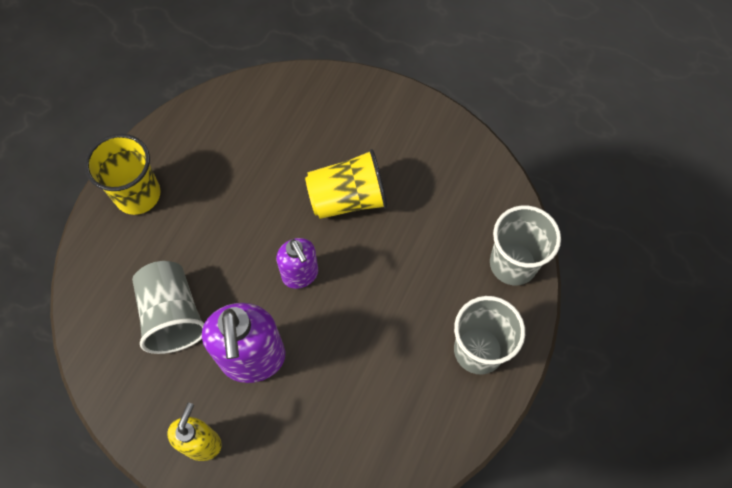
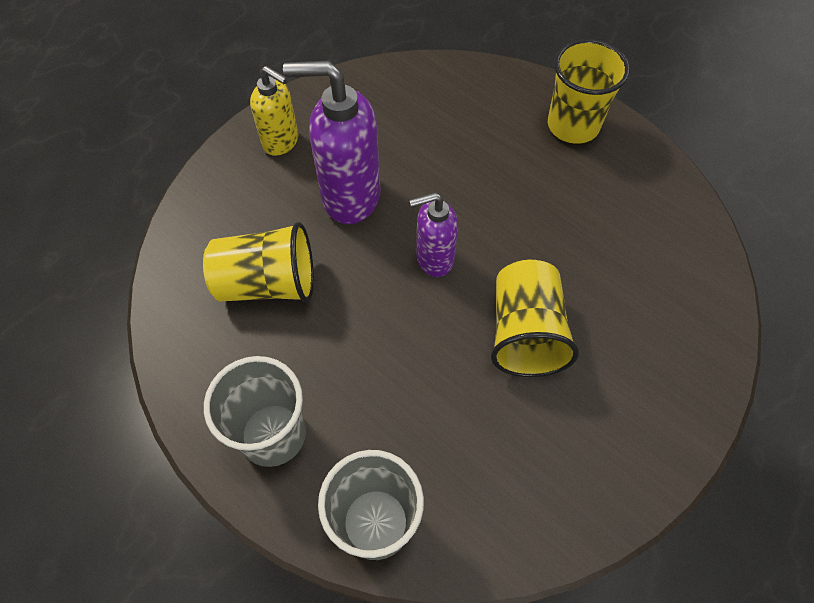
camera: 105 degrees right, 5 degrees down
grey cup [132,261,204,354] -> none
none -> yellow cup [203,222,314,302]

